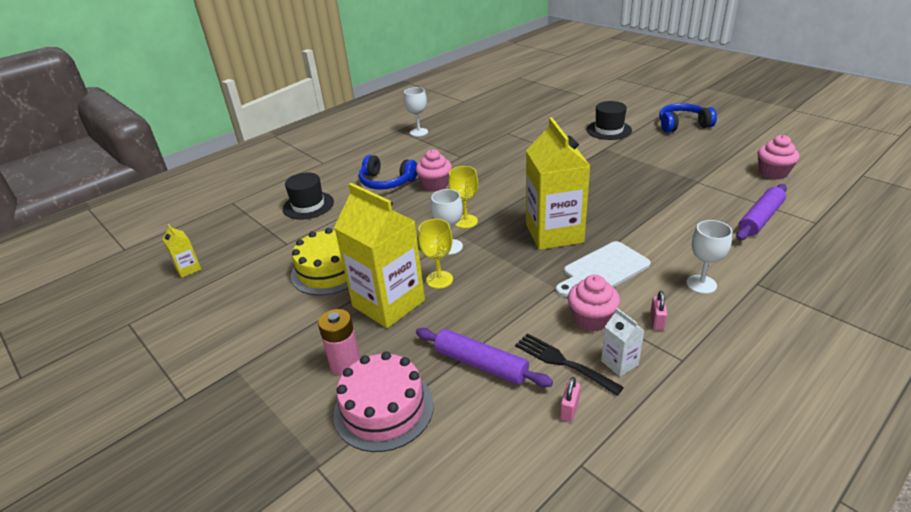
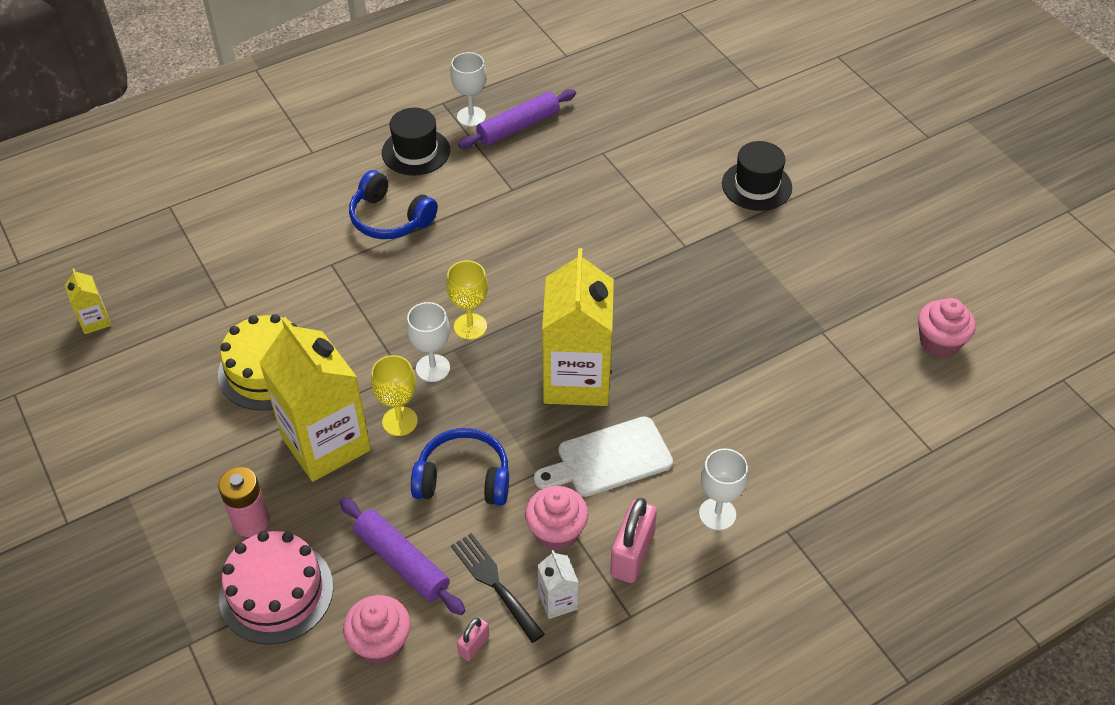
camera: 10 degrees right, 15 degrees up
black hat [283,172,334,219] -> black hat moved to [382,108,450,176]
pink cupcake [416,149,452,192] -> pink cupcake moved to [343,595,411,664]
pink padlock [650,291,668,330] -> pink padlock [610,498,657,583], size x1.92
blue headphones [659,103,717,133] -> blue headphones moved to [411,428,509,506]
purple rolling pin [736,184,787,240] -> purple rolling pin moved to [458,89,576,148]

